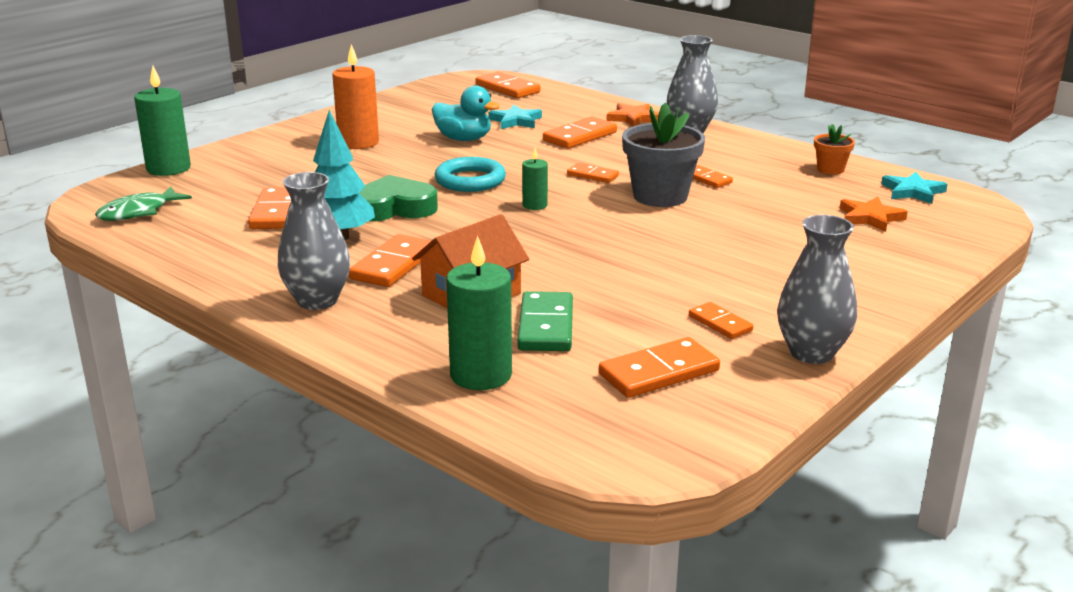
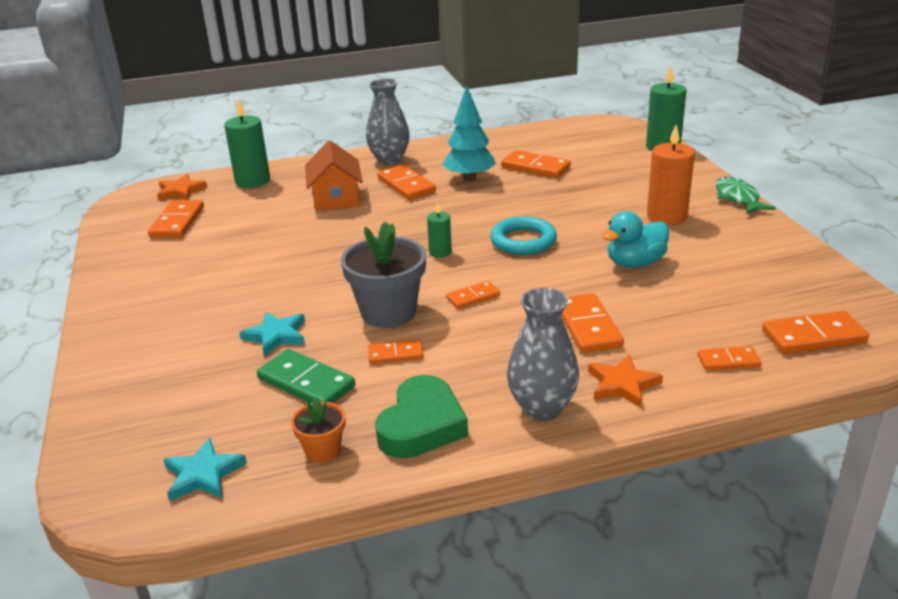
camera: 125 degrees right, 5 degrees up
green fish [95,187,192,221] -> green fish moved to [715,177,776,214]
green heart [360,175,438,222] -> green heart moved to [375,375,468,458]
turquoise star [488,105,542,129] -> turquoise star moved to [239,312,305,356]
green domino [517,291,573,351] -> green domino moved to [257,349,355,403]
orange domino [689,302,753,339] -> orange domino moved to [698,346,762,371]
grey vase [777,215,857,364] -> none
orange star [840,197,908,232] -> orange star moved to [157,174,207,201]

